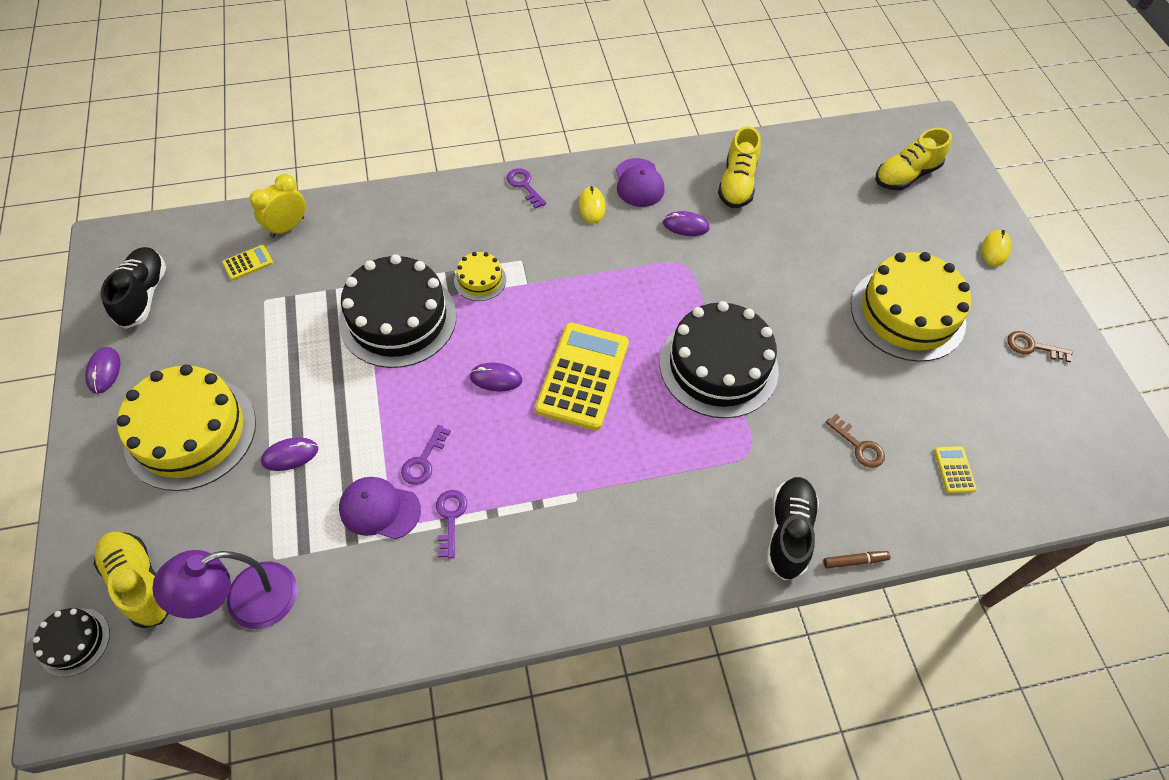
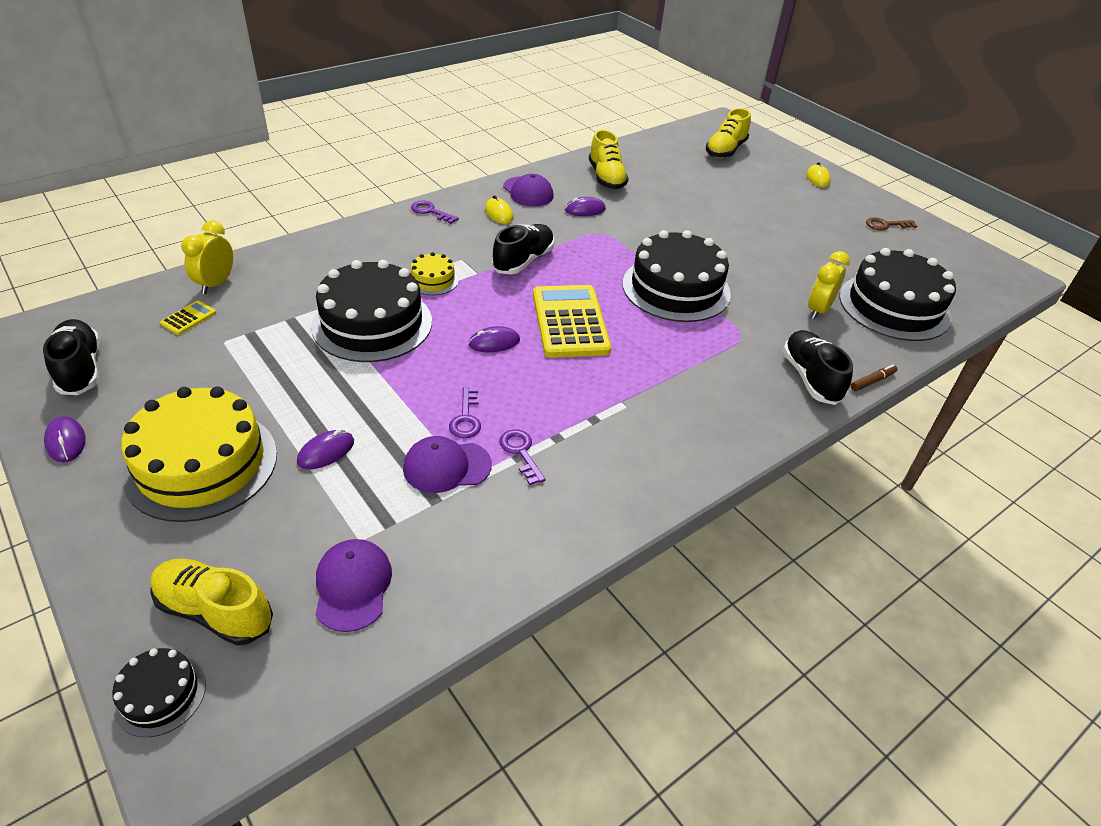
camera: 25 degrees left, 15 degrees down
purple lamp [152,550,297,629] -> purple cap [316,539,392,632]
brown key [826,414,885,468] -> yellow clock [808,251,850,320]
yellow cake [851,252,971,362] -> none
yellow calculator [934,446,977,493] -> black cake [839,248,956,341]
none -> black shoe [492,224,554,275]

